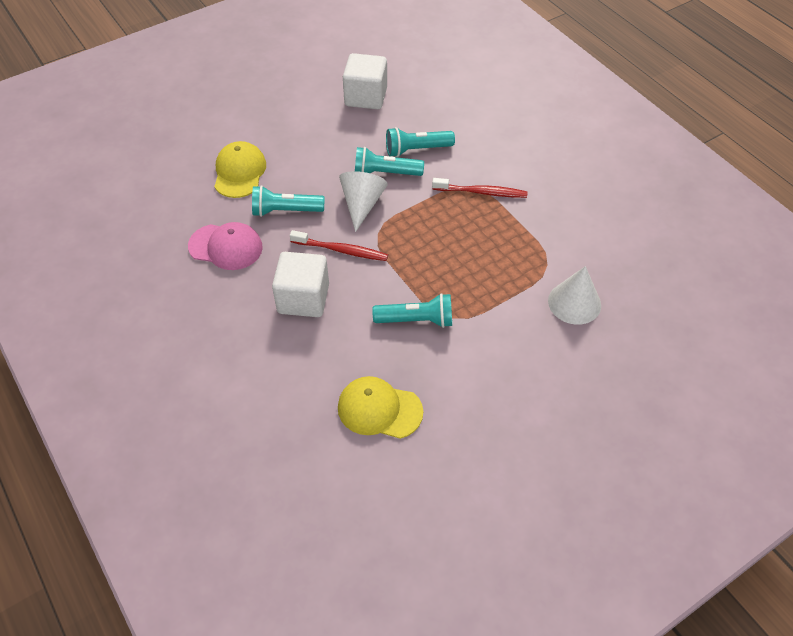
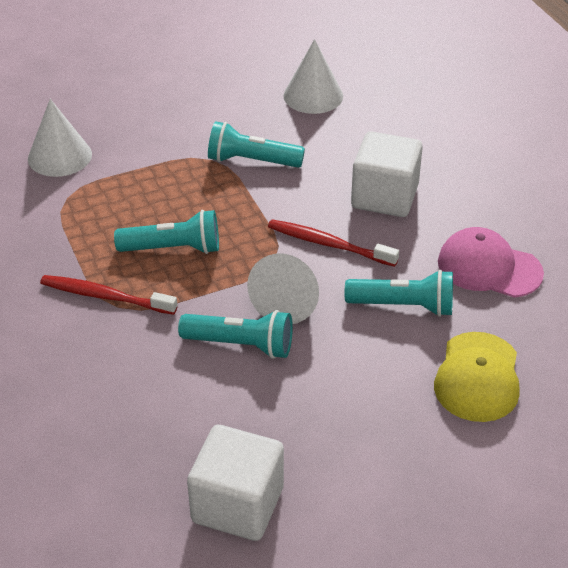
camera: 170 degrees left, 10 degrees down
yellow cap [338,376,423,439] -> white cone [283,39,343,114]
turquoise flashlight [386,127,455,157] -> turquoise flashlight moved to [114,210,219,254]

